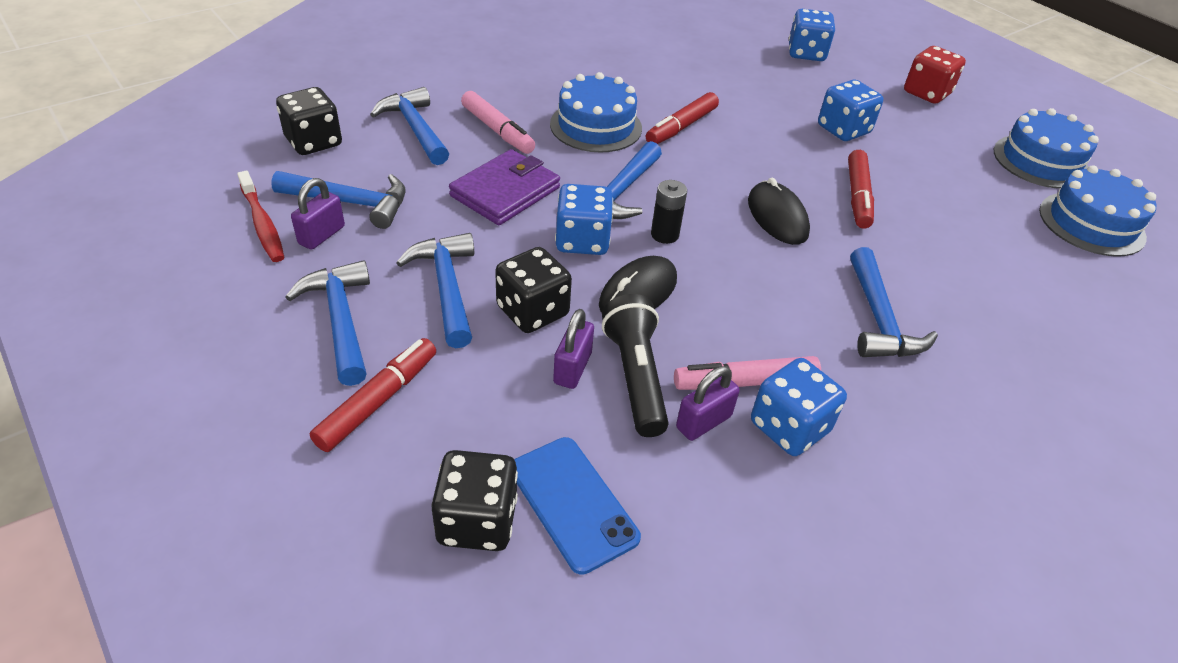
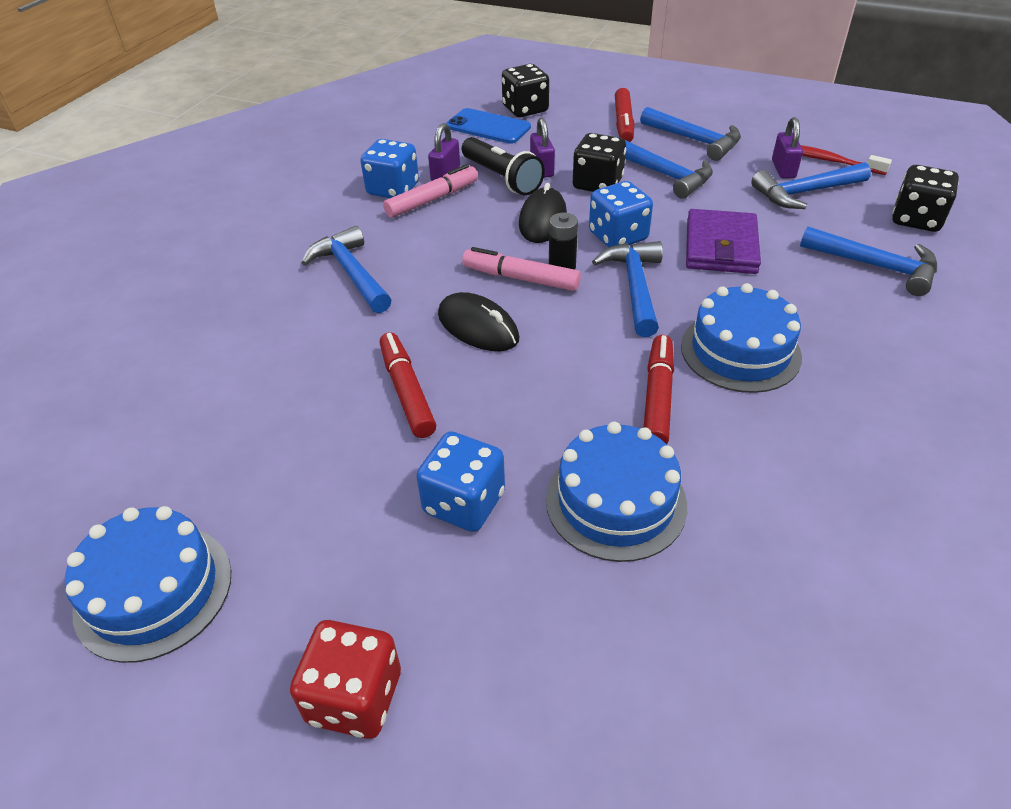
camera: 155 degrees right, 0 degrees up
pink marker [461,91,535,154] -> pink marker moved to [462,247,581,291]
blue dice [789,9,835,61] -> none
blue cake [1039,165,1156,257] -> blue cake moved to [546,422,687,562]

